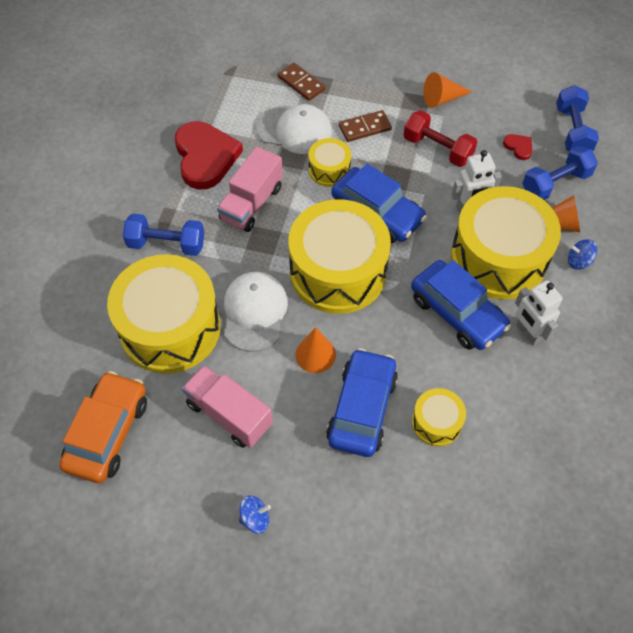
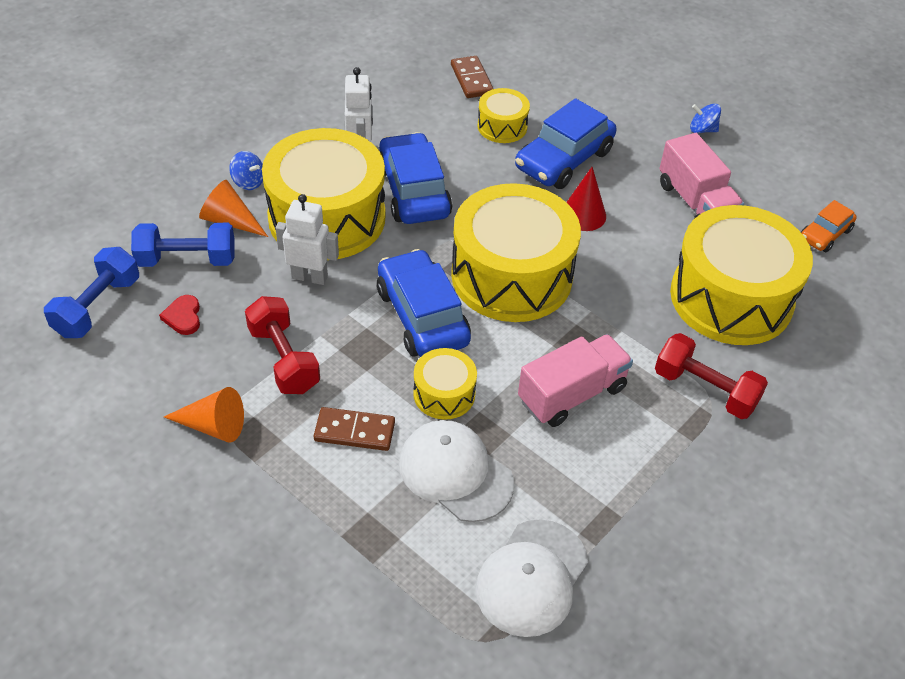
camera: 155 degrees left, 10 degrees down
orange car [59,371,147,483] -> orange car [801,200,857,252], size x0.55
blue dumbbell [123,214,204,256] -> red dumbbell [655,333,768,419]
red heart [175,121,243,190] -> none
white cap [224,272,288,352] -> white cap moved to [475,519,588,637]
brown domino [278,63,325,101] -> brown domino moved to [451,56,494,98]
orange cone [295,327,336,373] -> red cone [567,167,606,231]

